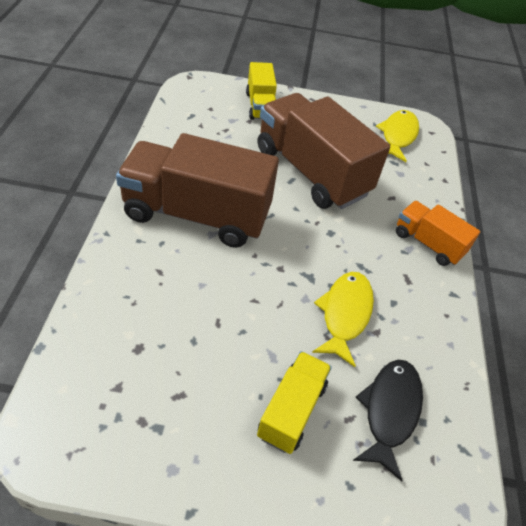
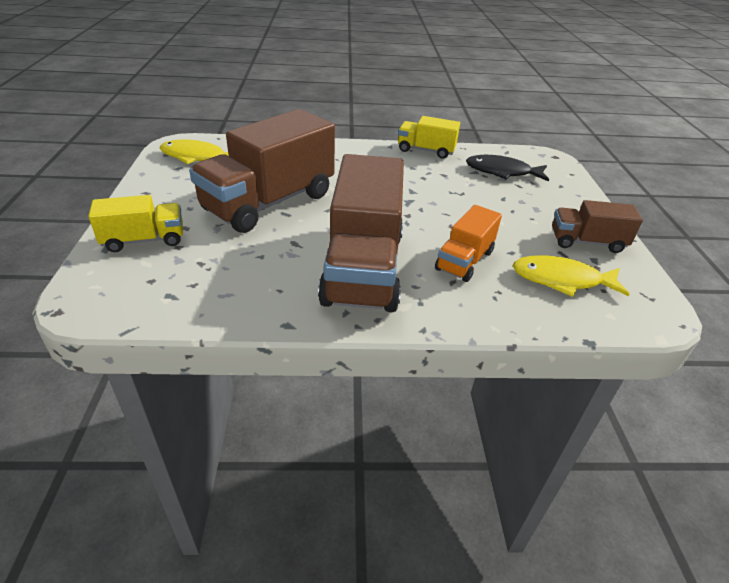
camera: 95 degrees left, 10 degrees down
yellow truck [257,351,332,454] -> yellow truck moved to [398,116,460,159]
yellow fish [312,272,374,367] -> yellow fish moved to [513,255,630,297]
orange truck [396,201,480,266] -> orange truck moved to [435,205,502,282]
none -> brown truck [552,200,643,253]

